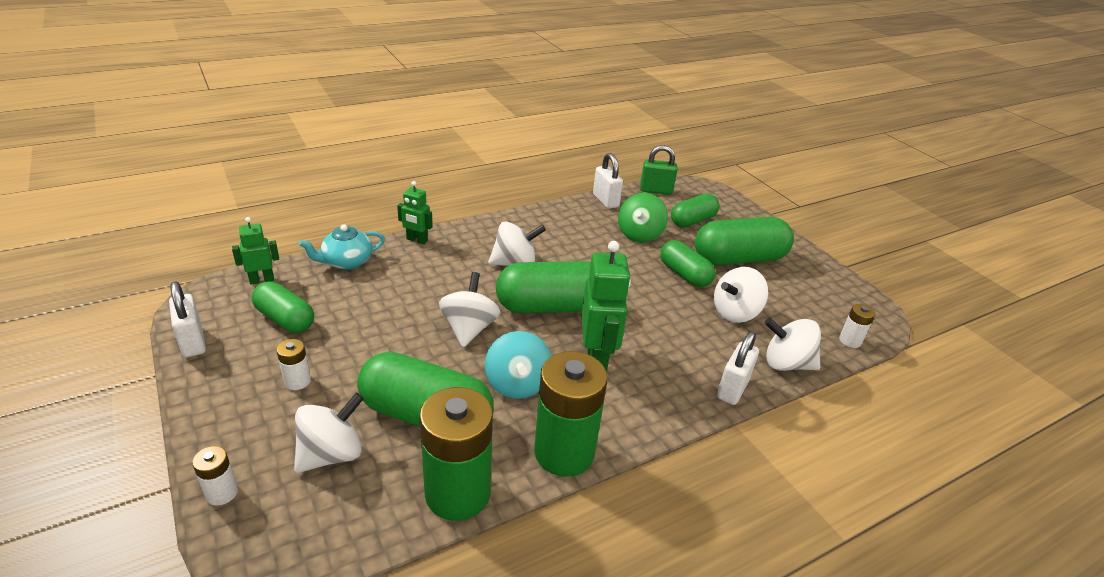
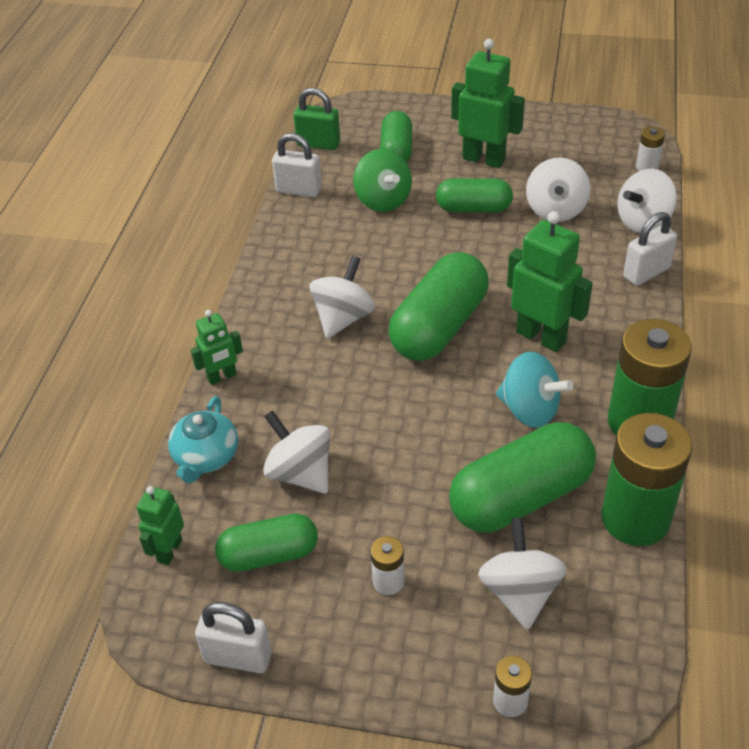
camera: 45 degrees left, 10 degrees up
white spinning top [439,272,500,347] -> white spinning top moved to [263,410,330,494]
green padlock [640,145,677,195] -> green padlock turned 60 degrees clockwise [294,88,340,150]
green capsule [695,217,794,265] -> green robot [451,39,525,168]
white padlock [717,331,759,405] -> white padlock turned 75 degrees clockwise [623,212,677,286]

